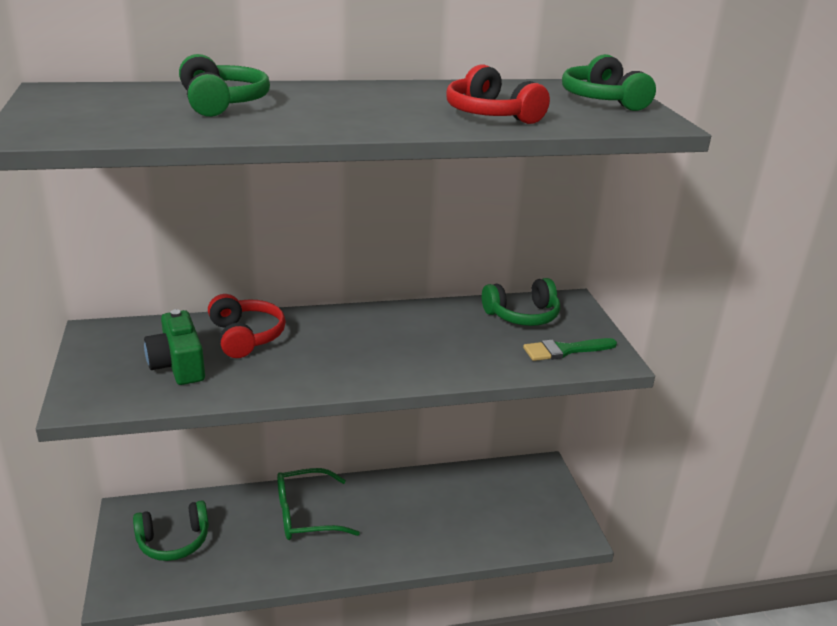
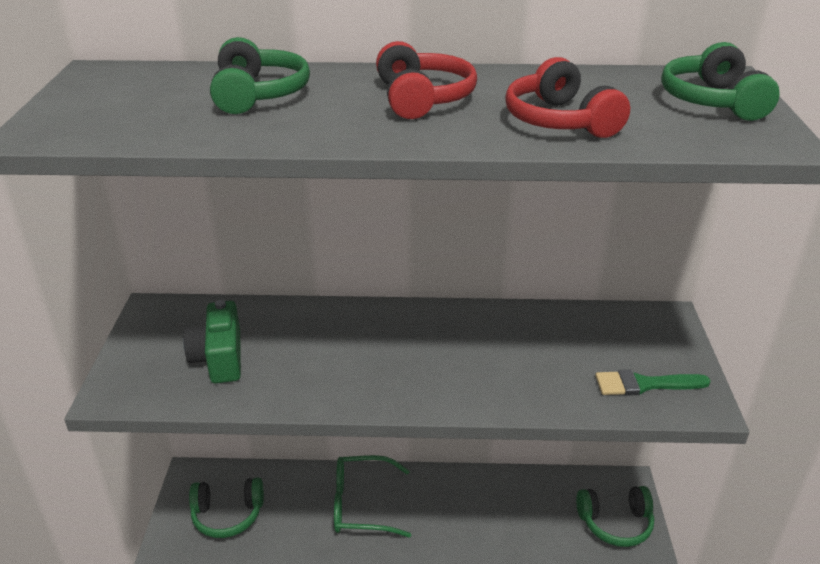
camera: 15 degrees right, 5 degrees up
red headphones [208,294,286,358] -> red headphones moved to [376,41,477,119]
green headphones [482,278,560,326] -> green headphones moved to [576,486,654,547]

